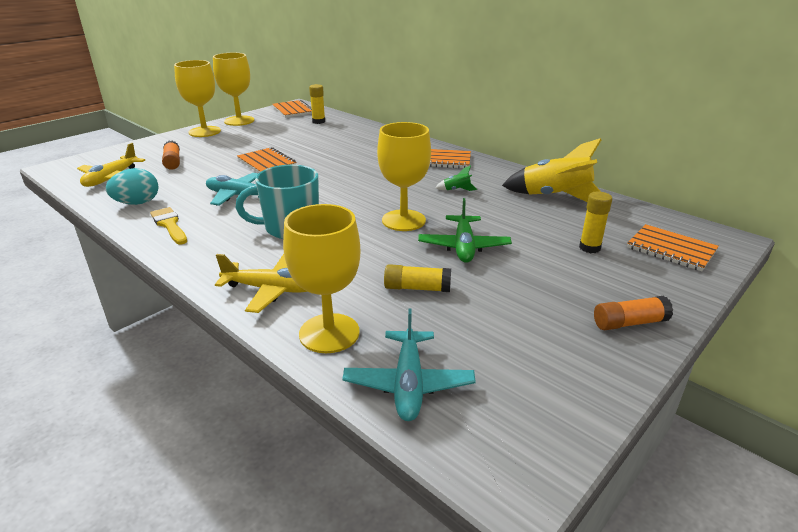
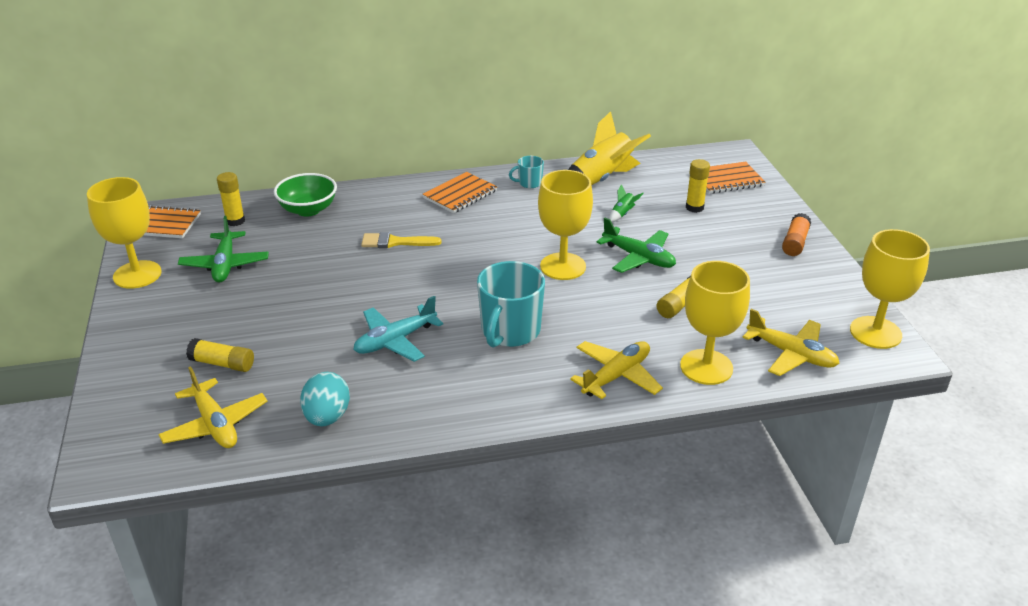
camera: 55 degrees left, 5 degrees up
yellow brush [150,207,187,245] -> yellow brush moved to [361,232,442,248]
orange glue stick [162,141,180,170] -> yellow glue stick [186,338,254,372]
yellow goblet [174,60,221,137] -> yellow goblet moved to [850,229,930,349]
orange notebook [237,147,297,173] -> none
turquoise plane [342,309,476,421] -> yellow plane [742,309,840,376]
green rocket [435,165,477,191] -> green rocket moved to [609,184,644,222]
none -> green plane [178,216,269,282]
none -> green bowl [274,173,337,217]
none -> turquoise mug [509,156,544,188]

